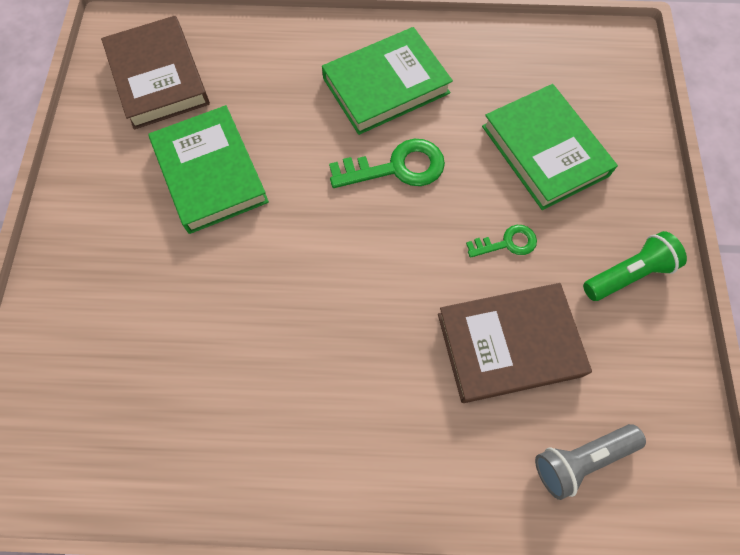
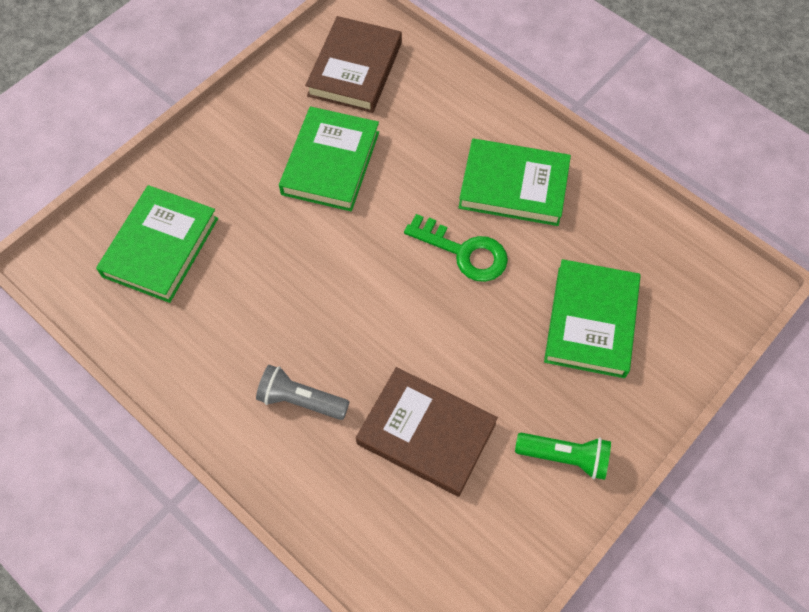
camera: 40 degrees right, 5 degrees down
green key [466,225,537,258] -> none
grey flashlight [535,424,646,500] -> grey flashlight moved to [256,365,349,420]
none -> green book [96,185,218,303]

